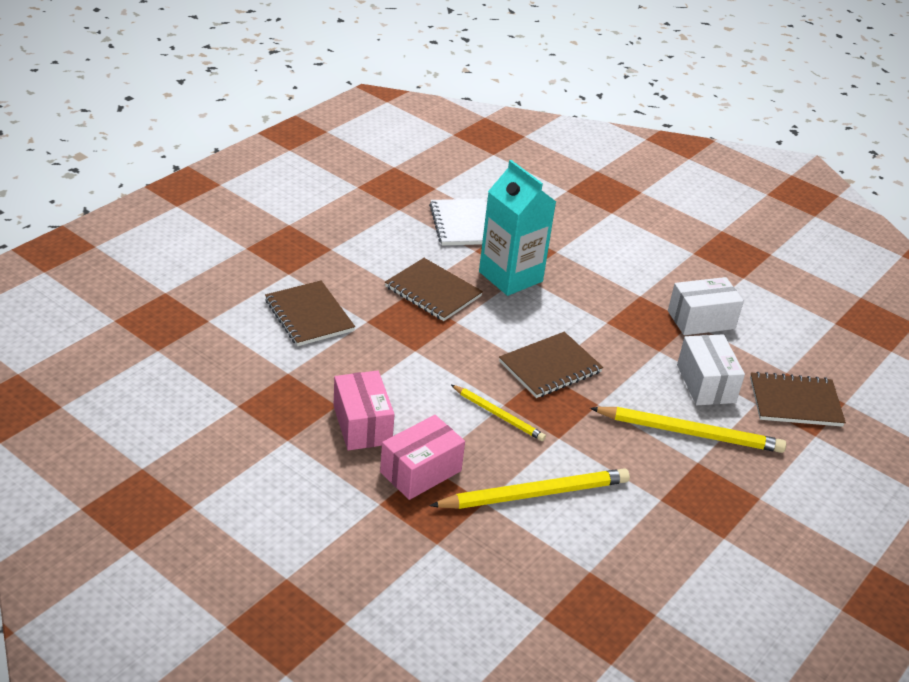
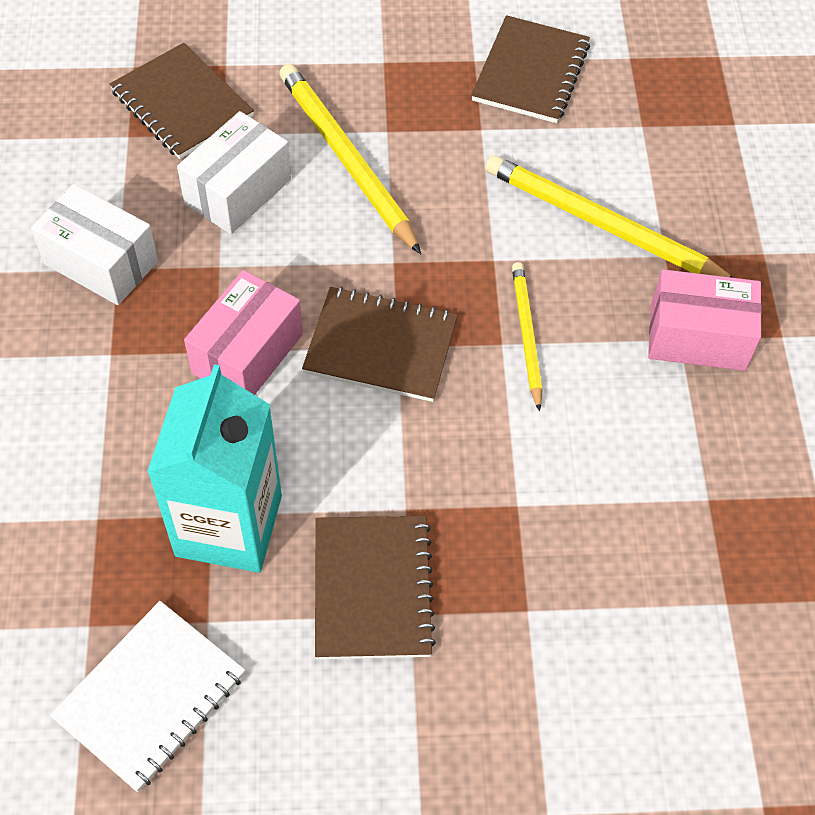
camera: 130 degrees left, 20 degrees up
brown notebook [265,281,355,346] -> brown notebook moved to [471,15,590,123]
pink box [333,370,395,450] -> pink box moved to [184,270,303,395]

